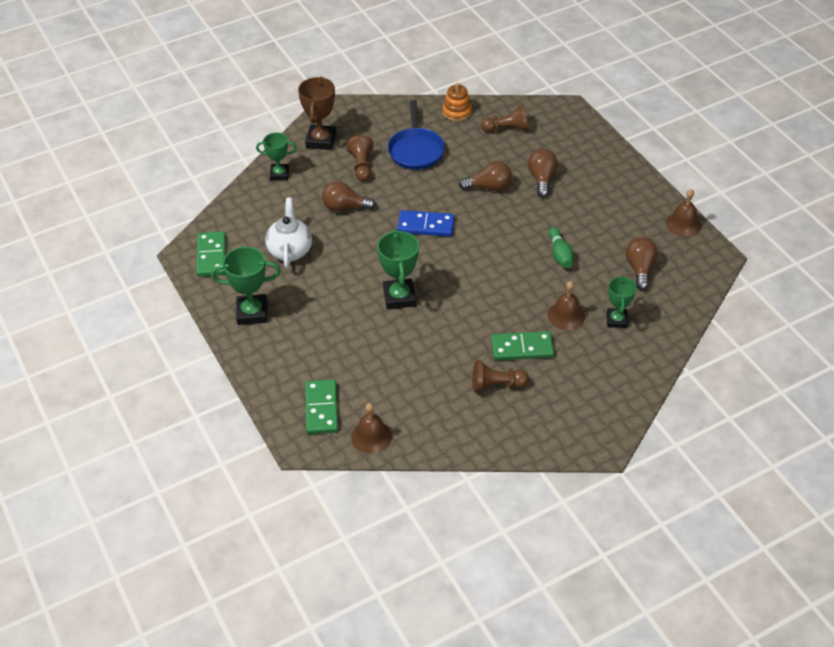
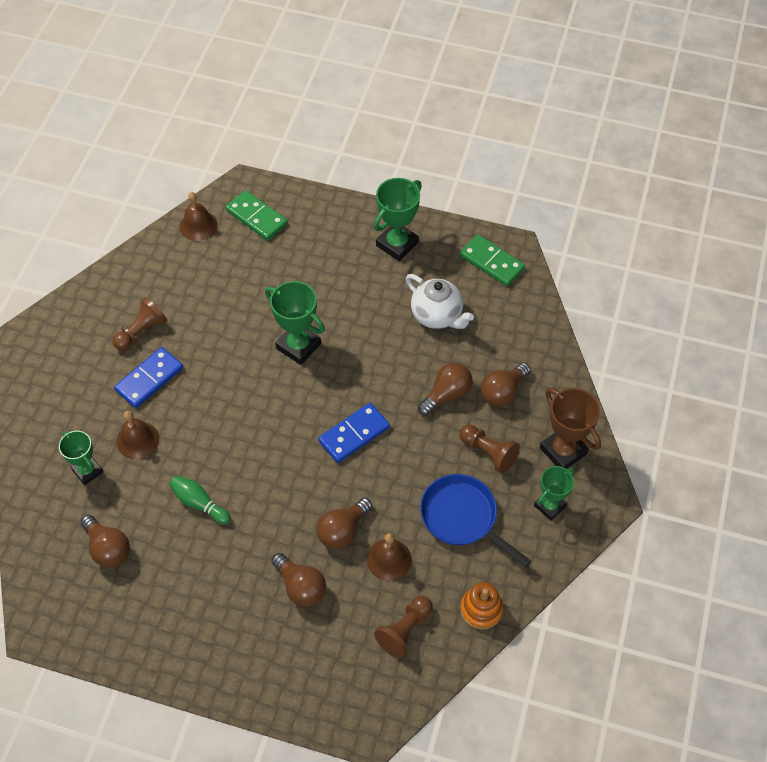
camera: 135 degrees right, 10 degrees up
green trophy [256,132,297,180] -> green trophy moved to [534,466,574,521]
green domino [491,331,554,360] -> blue domino [114,347,183,408]
brown bell [666,189,701,237] -> brown bell moved to [367,533,412,581]
none -> brown light bulb [481,363,531,407]

